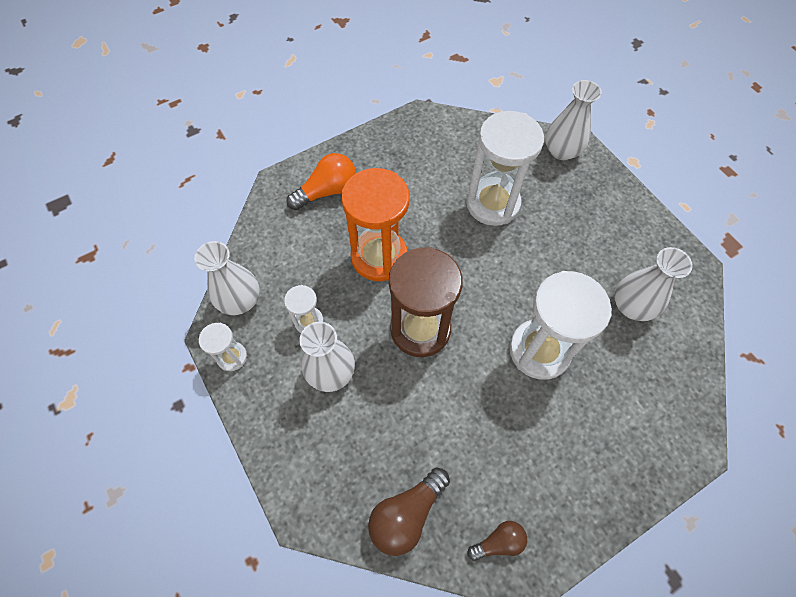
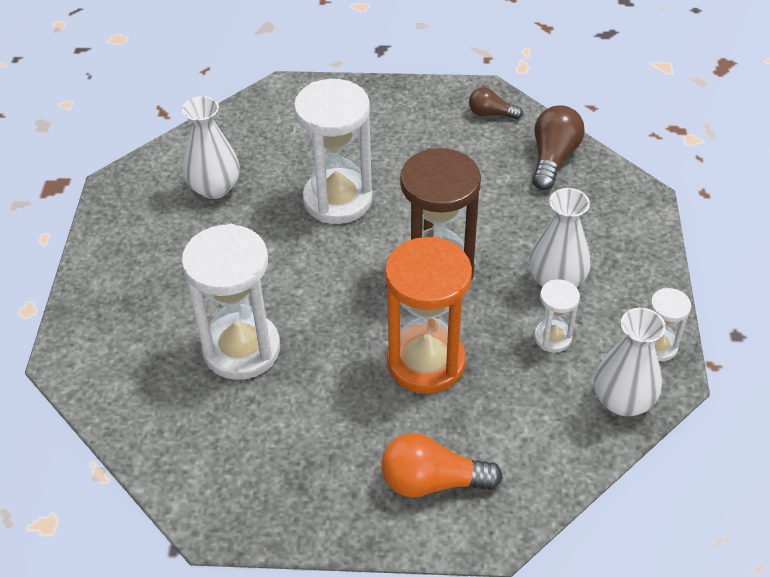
camera: 145 degrees left, 15 degrees down
brown light bulb [368,467,450,556] -> brown light bulb turned 60 degrees counterclockwise [533,106,585,190]
white vase [545,80,602,160] -> none

